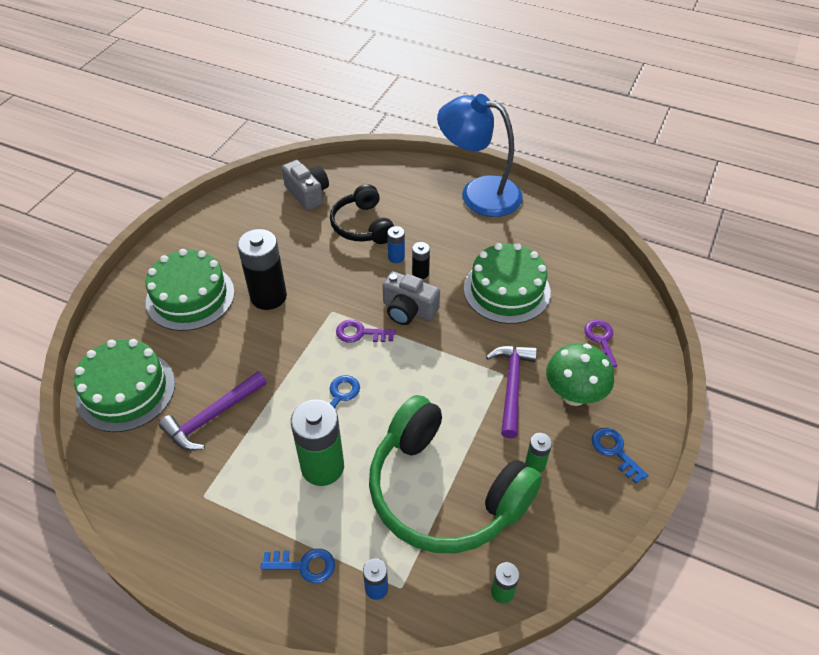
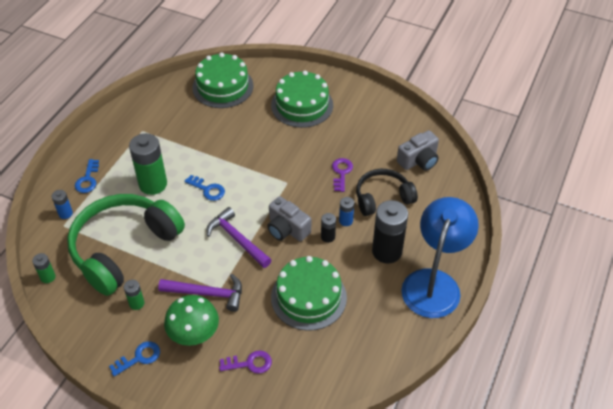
camera: 90 degrees right, 0 degrees up
purple hammer [159,371,267,451] -> purple hammer moved to [207,207,272,268]
black battery [238,229,287,310] -> black battery moved to [372,200,408,263]
purple key [336,320,395,343] -> purple key moved to [332,158,353,192]
grey camera [383,271,440,325] -> grey camera turned 75 degrees counterclockwise [267,196,311,241]

